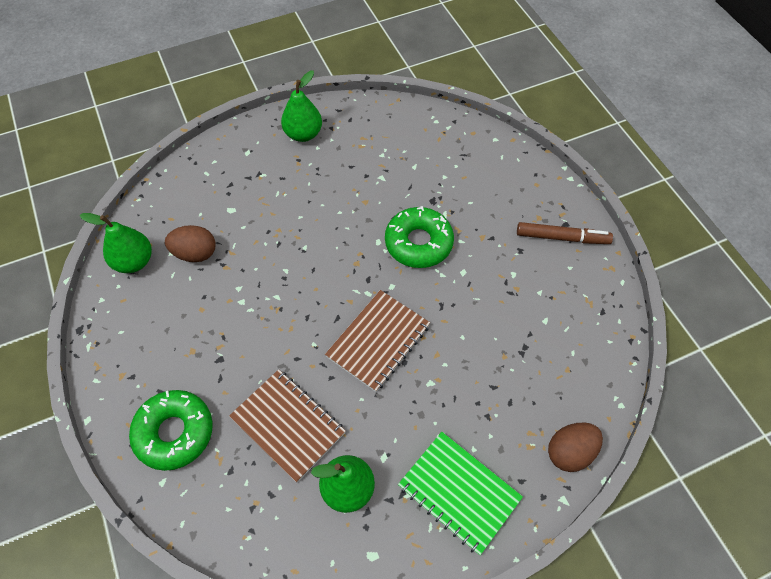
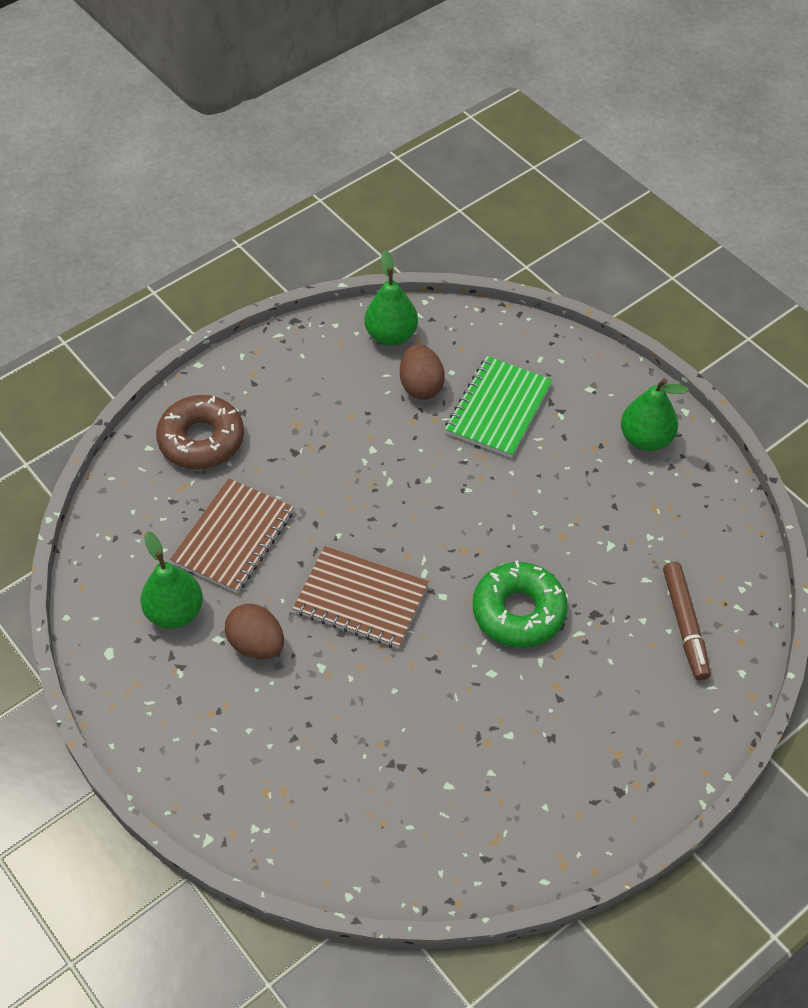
camera: 75 degrees right, 5 degrees down
green donut [129,390,213,471] -> brown donut [156,395,244,469]
green notebook [398,432,523,555] -> green notebook moved to [445,356,553,458]
brown marker [517,222,613,244] -> brown marker moved to [663,562,711,681]
brown egg [548,423,603,472] -> brown egg moved to [225,604,284,660]

